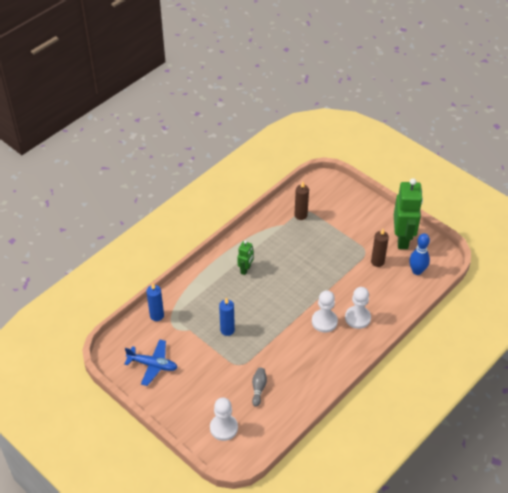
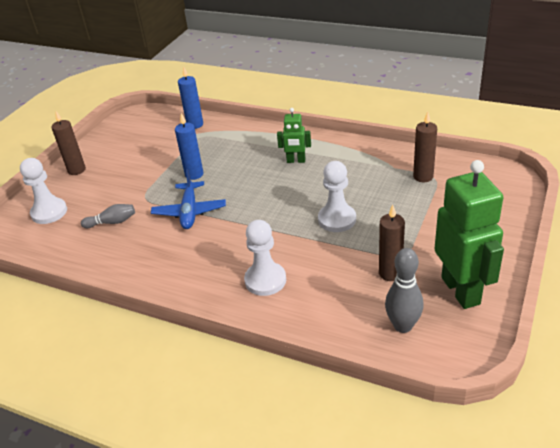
camera: 75 degrees right, 10 degrees down
blue plane [124,339,178,386] -> blue plane moved to [151,169,226,229]
white pawn [312,290,338,332] -> white pawn moved to [318,161,356,232]
green robot [394,178,423,249] -> green robot turned 90 degrees counterclockwise [434,160,504,309]
blue bowling pin [409,233,430,275] -> grey bowling pin [385,248,424,333]
none -> brown candle [51,111,86,175]

